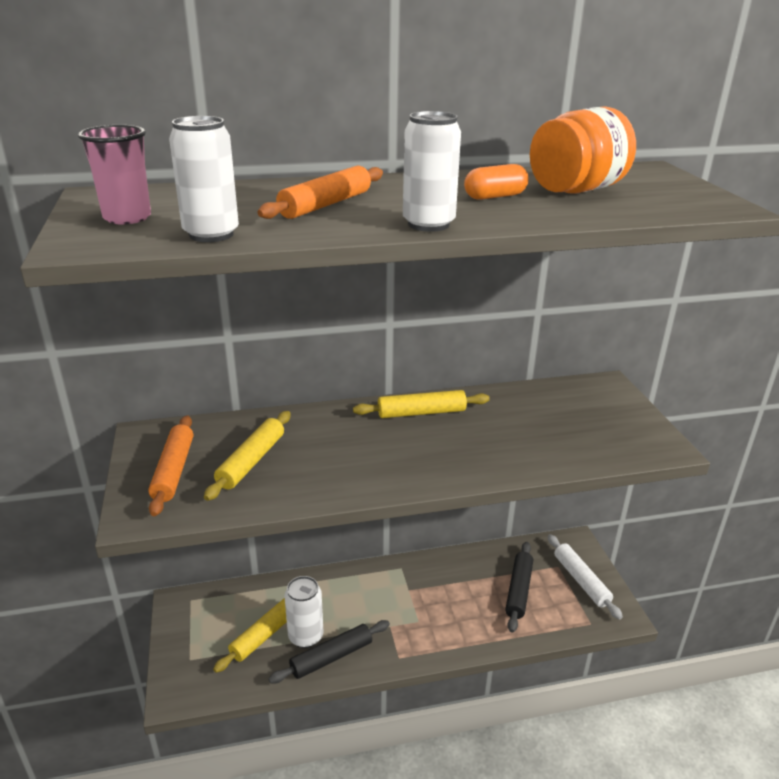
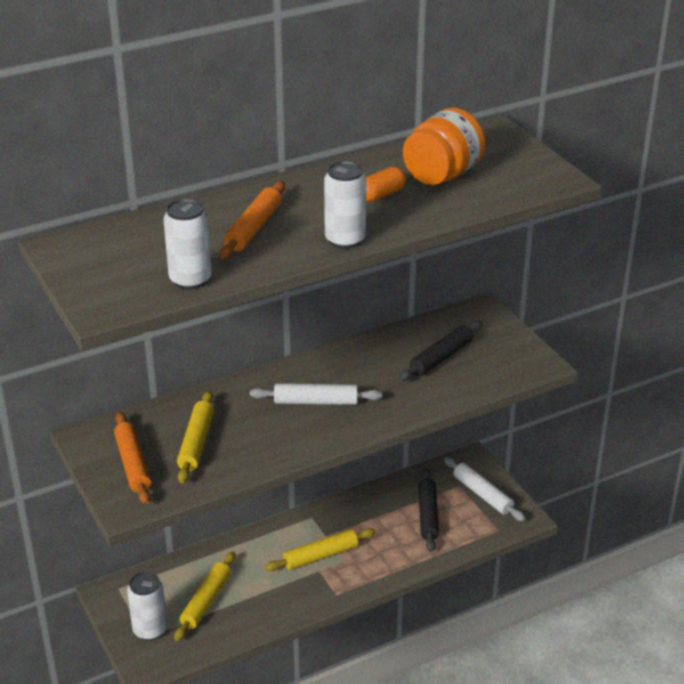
camera: 15 degrees left, 5 degrees up
pink cup [78,125,151,225] -> none
black rolling pin [268,620,390,684] -> black rolling pin moved to [399,321,483,381]
white can [285,576,324,648] -> white can moved to [127,572,167,641]
yellow rolling pin [353,390,490,418] -> yellow rolling pin moved to [265,528,376,571]
none -> white rolling pin [250,383,382,405]

